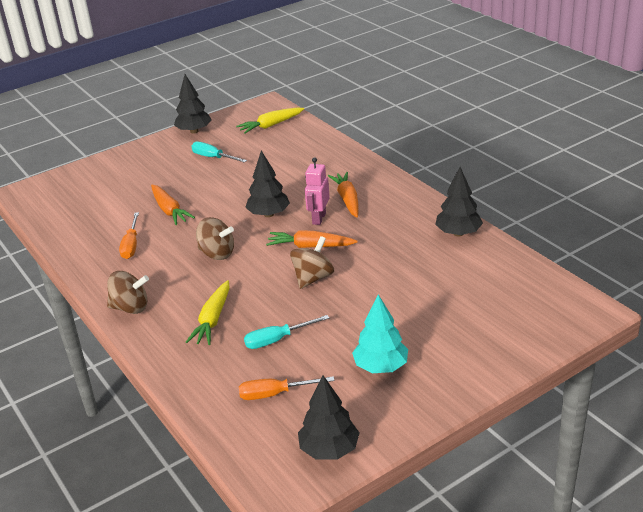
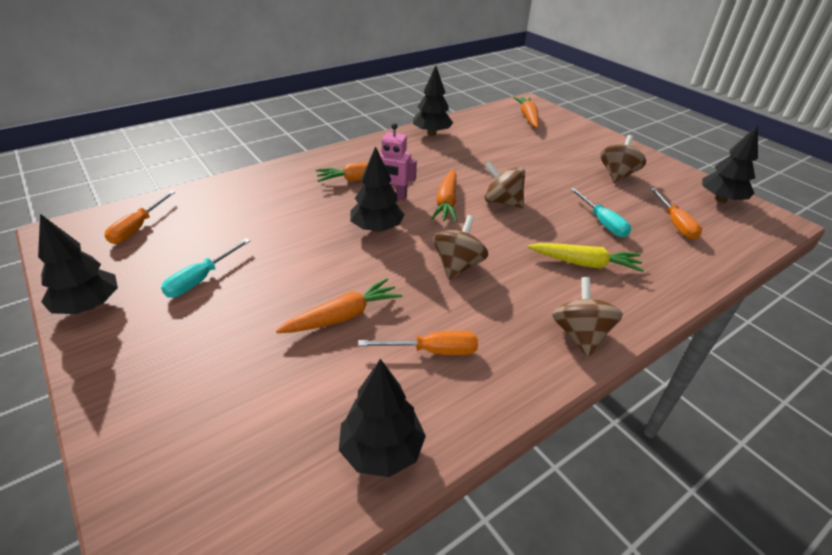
camera: 95 degrees left, 5 degrees up
yellow carrot [236,108,304,134] -> orange screwdriver [105,191,175,244]
turquoise tree [352,294,408,373] -> brown spinning top [600,135,646,183]
none -> black tree [339,359,426,477]
none -> orange carrot [513,97,539,128]

